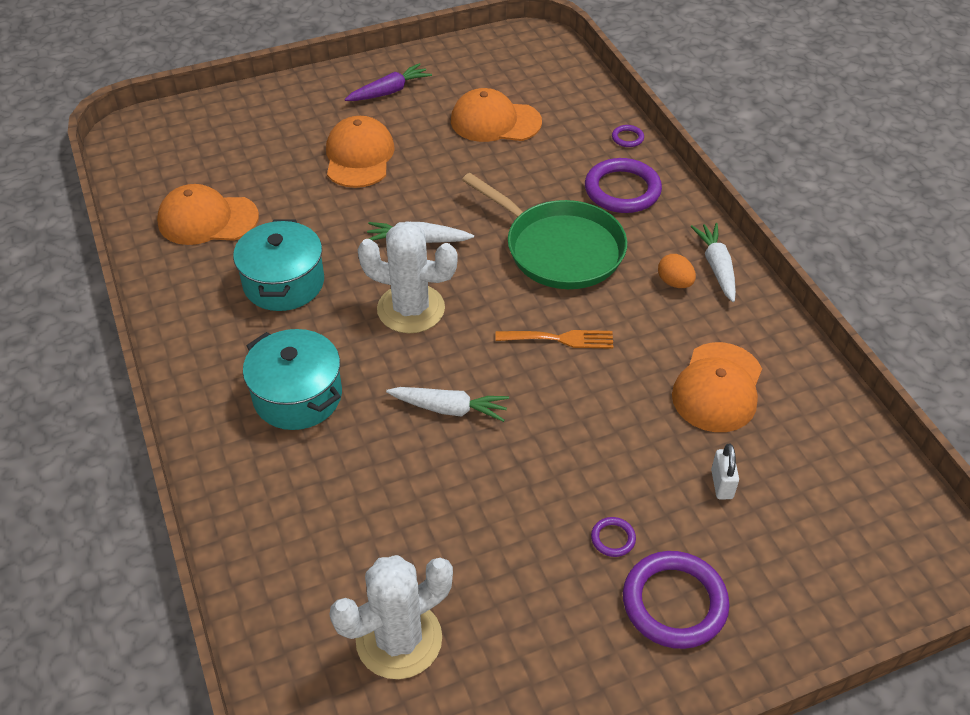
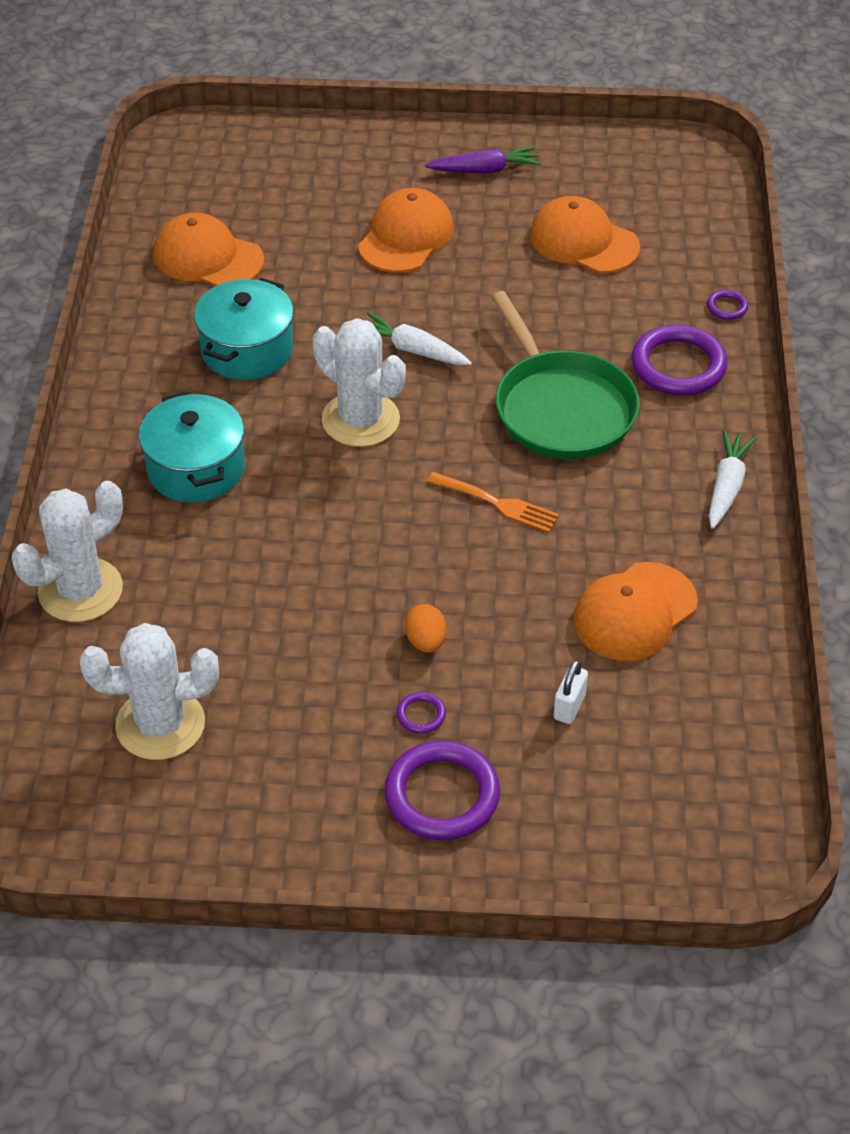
camera: 25 degrees right, 0 degrees up
white carrot [386,387,509,422] -> none
orange egg [658,254,696,288] -> orange egg moved to [405,604,446,653]
none -> white cactus [12,481,123,622]

